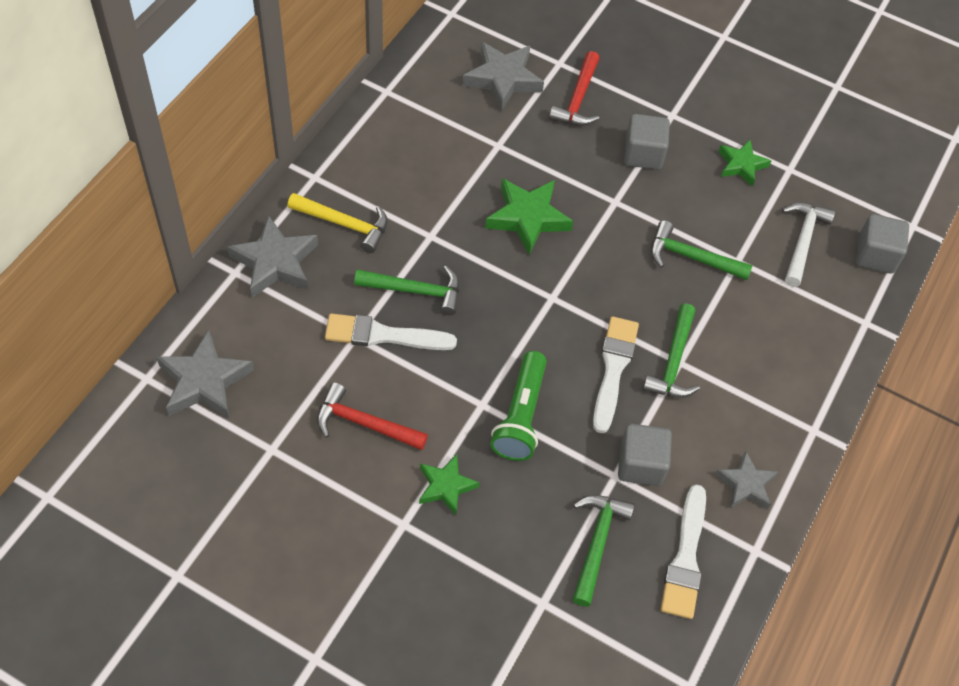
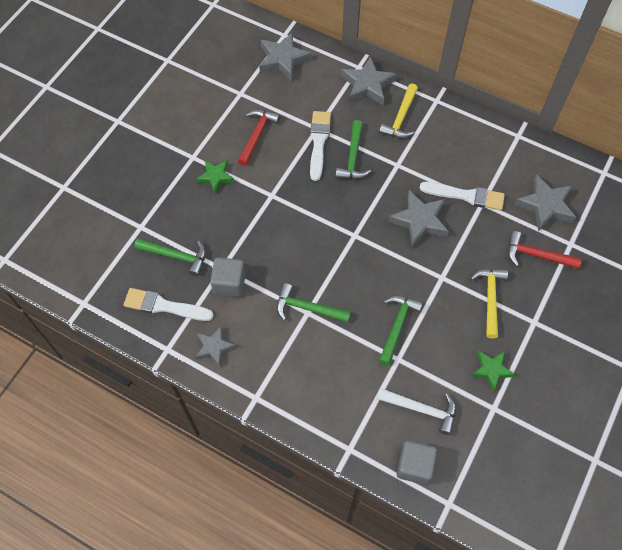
camera: 95 degrees right, 5 degrees up
green star [485,178,573,255] -> grey star [388,190,449,248]
green flashlight [490,351,547,461] -> none
white brush [593,316,639,433] -> white brush moved to [420,182,505,210]
grey cube [624,114,670,170] -> yellow hammer [470,269,508,339]

